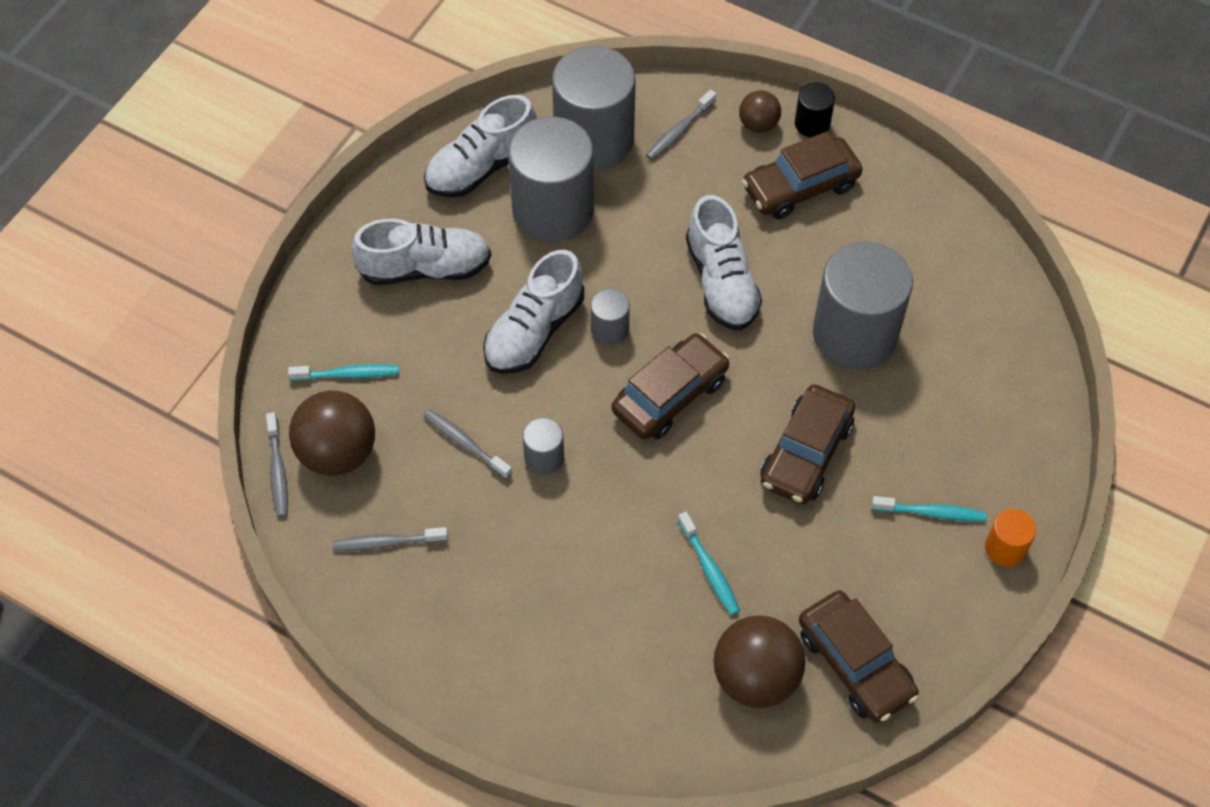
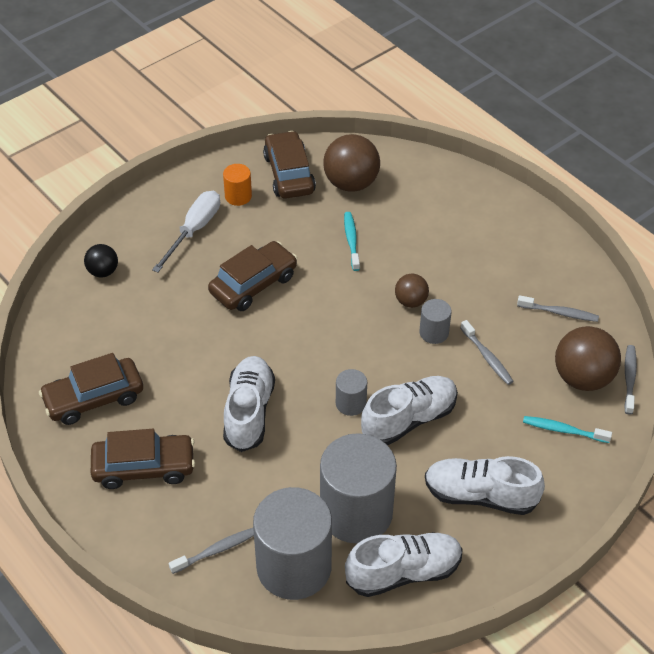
camera: 160 degrees left, 10 degrees down
brown car [612,333,730,440] -> brown car moved to [39,353,143,425]
brown ball [739,90,781,133] -> brown ball moved to [395,274,429,308]
black cylinder [795,82,835,137] -> none
grey cylinder [813,241,913,370] -> none
turquoise toothbrush [872,496,987,521] -> white screwdriver [152,191,220,273]
orange cylinder [985,509,1036,567] -> orange cylinder moved to [223,164,252,206]
none -> black ball [84,244,118,277]

